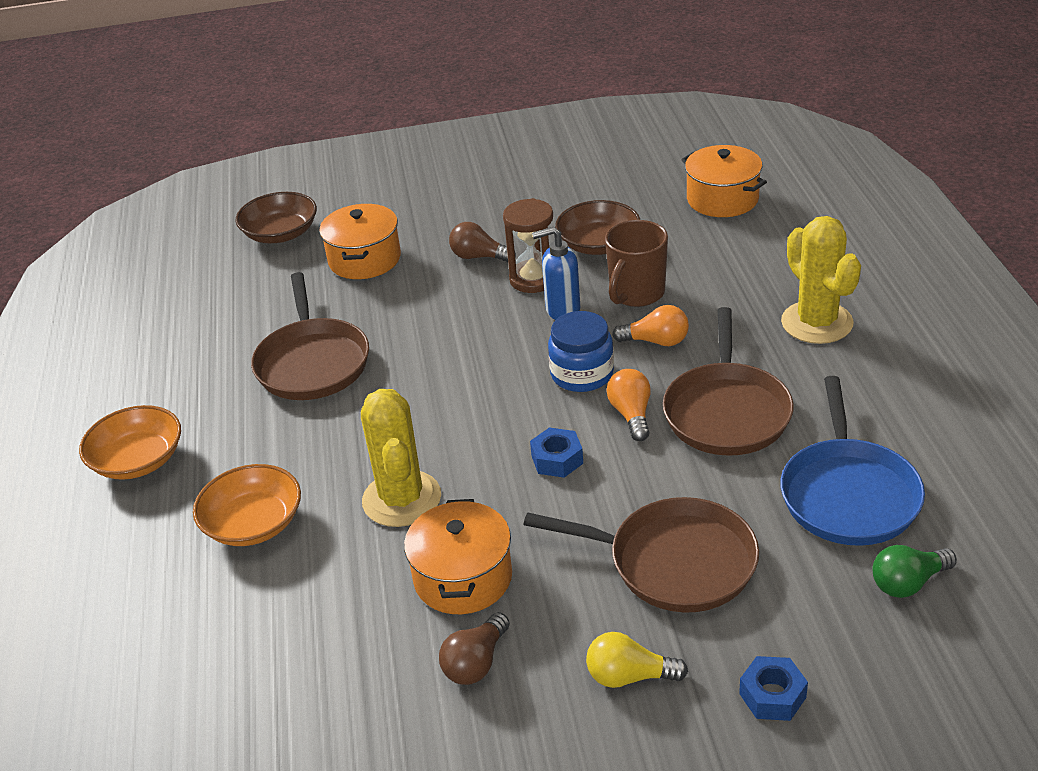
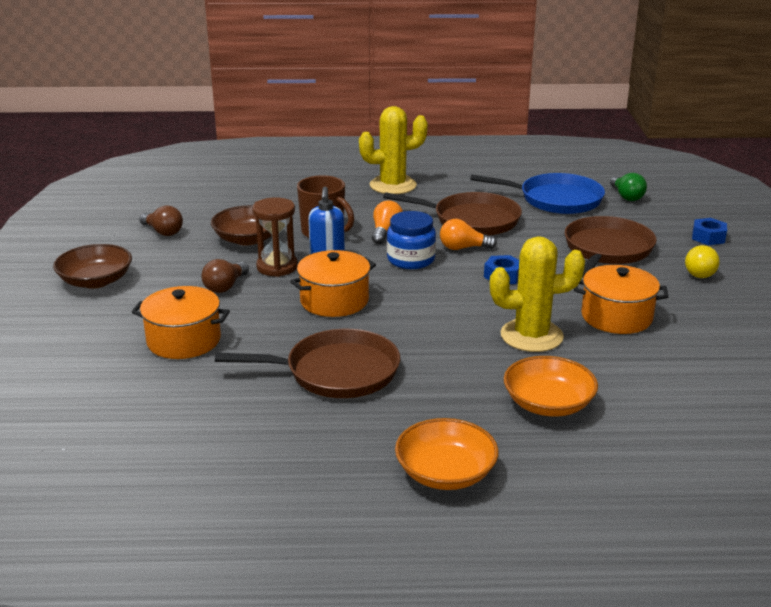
camera: 85 degrees left, 10 degrees down
brown bowl [236,192,317,243] -> brown bowl moved to [53,244,132,288]
brown light bulb [439,612,510,685] -> brown light bulb moved to [139,206,183,236]
orange pot [681,145,767,217] -> orange pot moved to [290,250,376,317]

